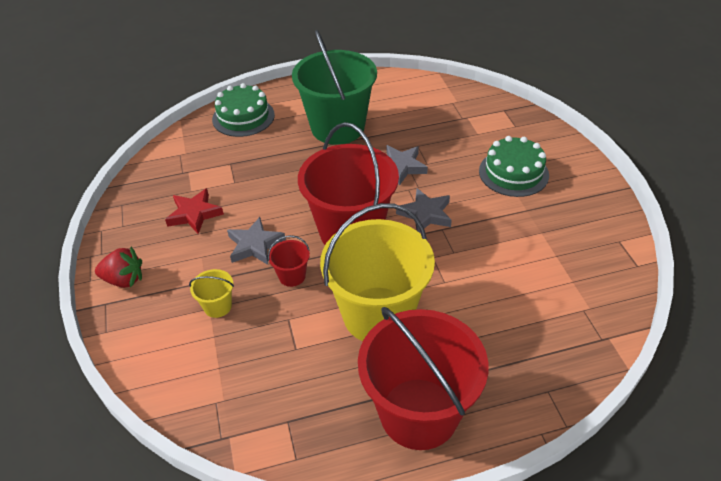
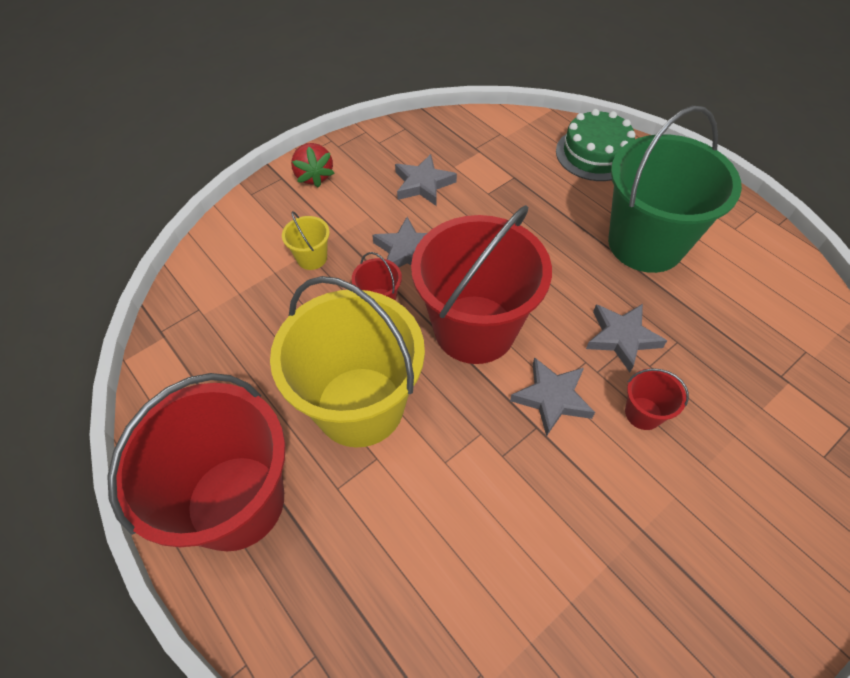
camera: 65 degrees right, 10 degrees up
red star [165,188,224,234] -> grey star [395,154,457,206]
green cake [479,136,549,197] -> none
none -> red bucket [625,368,689,430]

